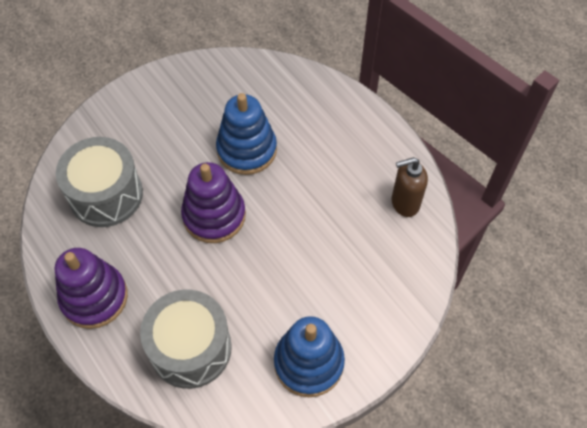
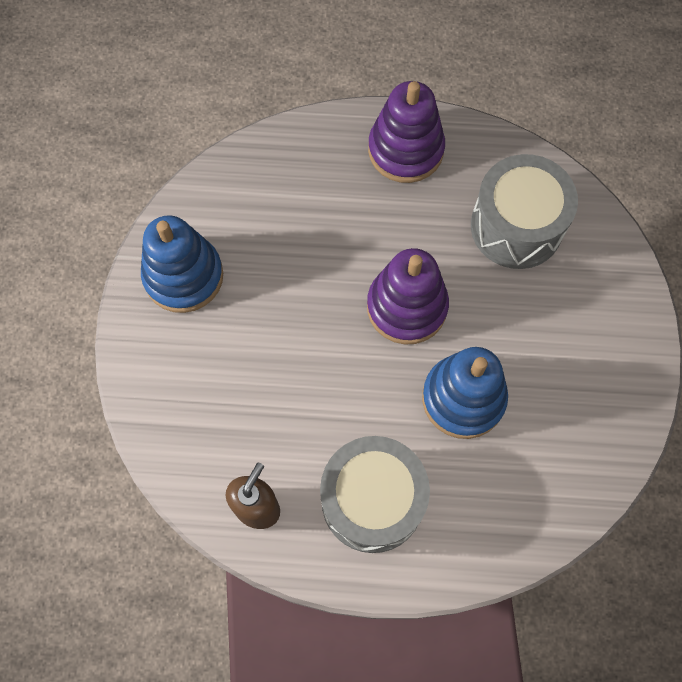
camera: 130 degrees right, 10 degrees up
grey drum [140,289,232,389] -> grey drum moved to [320,436,430,553]

